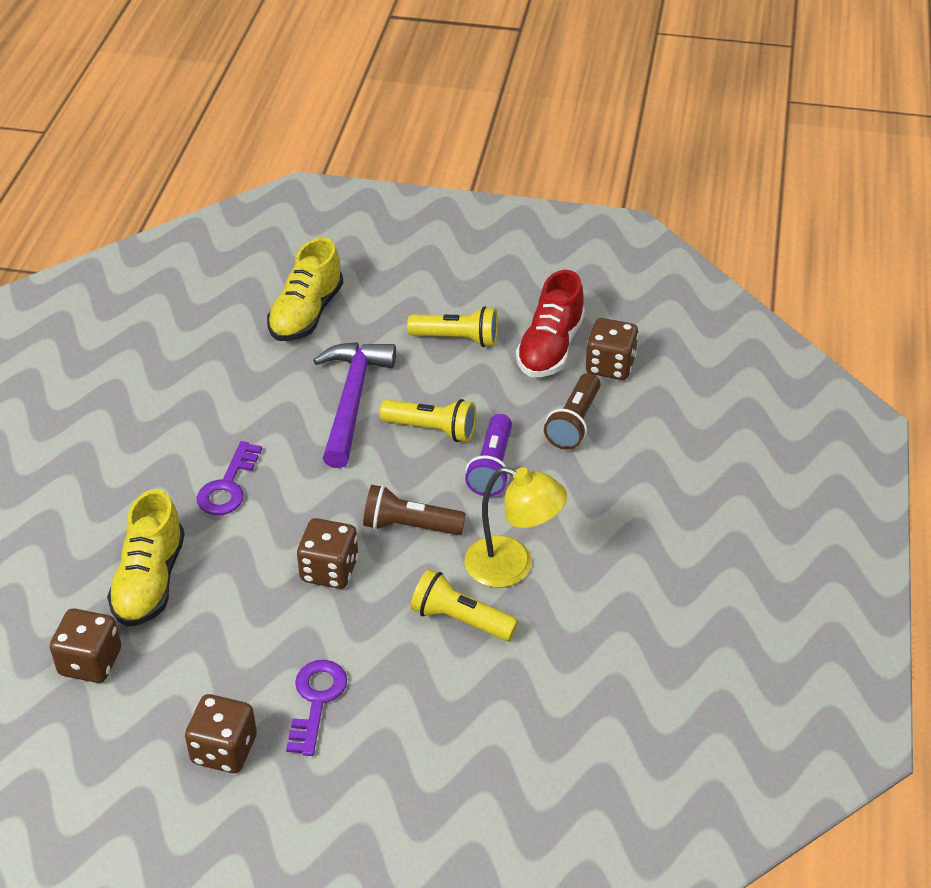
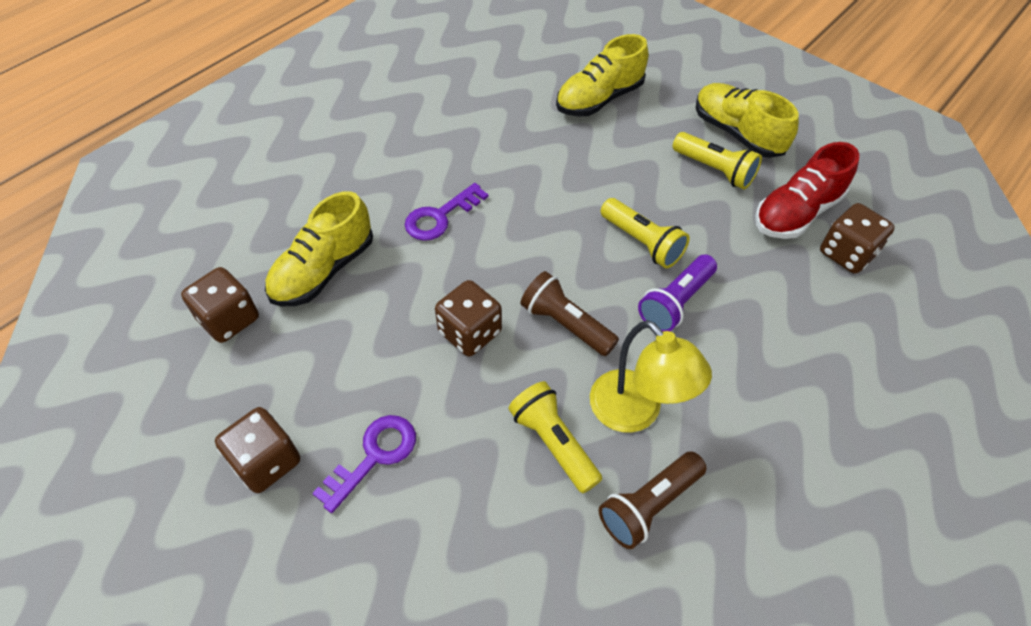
camera: 30 degrees right, 10 degrees up
purple hammer [313,342,396,468] -> none
brown flashlight [544,373,600,450] -> brown flashlight moved to [599,452,706,549]
none -> yellow shoe [696,83,799,158]

